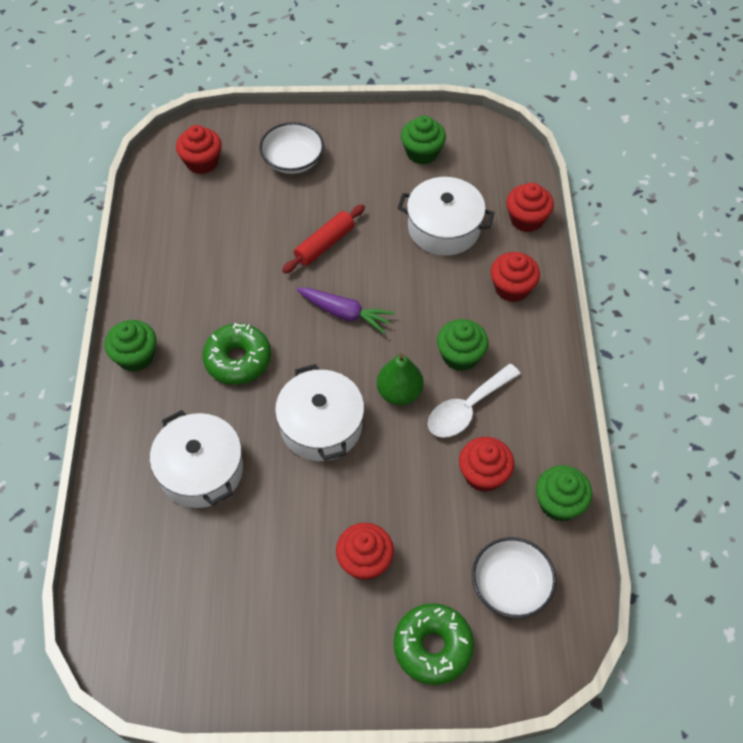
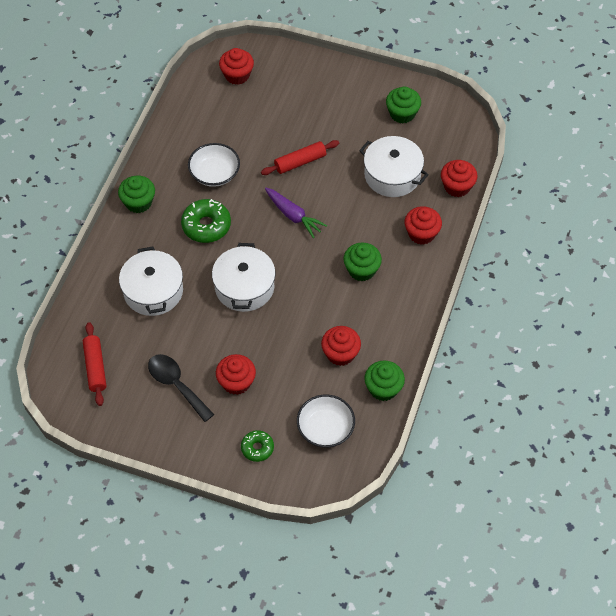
camera: 20 degrees right, 0 degrees up
white bowl [259,122,324,174] -> white bowl moved to [188,143,240,187]
green pear [377,353,424,405] -> none
green donut [394,603,474,685] -> green donut [241,430,274,462], size x0.61
white spoon [428,364,521,438] -> none
none -> red rolling pin [83,322,106,406]
none -> black spoon [148,354,214,422]

